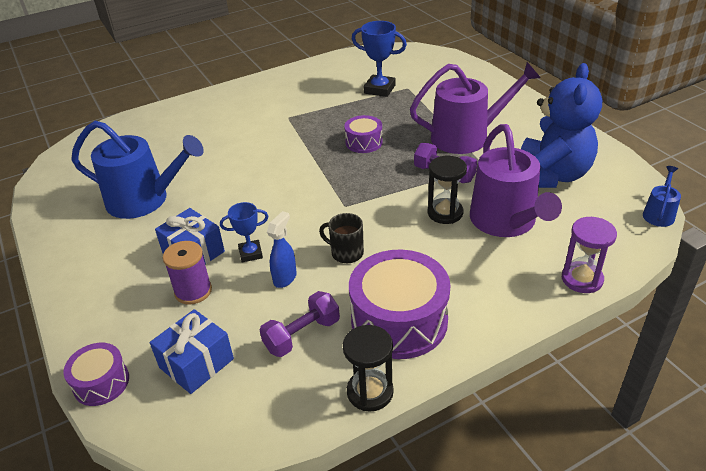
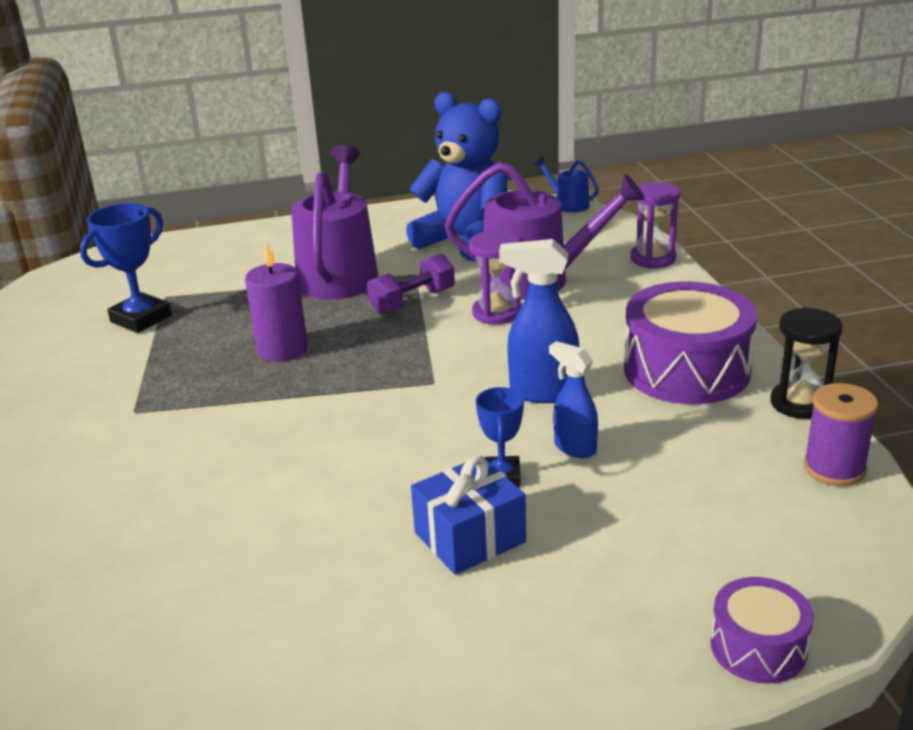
camera: 75 degrees left, 10 degrees down
blue watering can [71,121,204,219] -> none
blue gift [150,309,234,394] -> none
purple spool [163,241,212,305] -> purple spool moved to [804,383,879,486]
purple dumbbell [260,291,340,357] -> none
black mug [319,213,364,263] -> blue spray bottle [499,239,579,403]
purple drum [344,115,383,153] -> purple candle [245,242,308,362]
black hourglass [428,156,467,224] -> purple hourglass [469,231,521,324]

